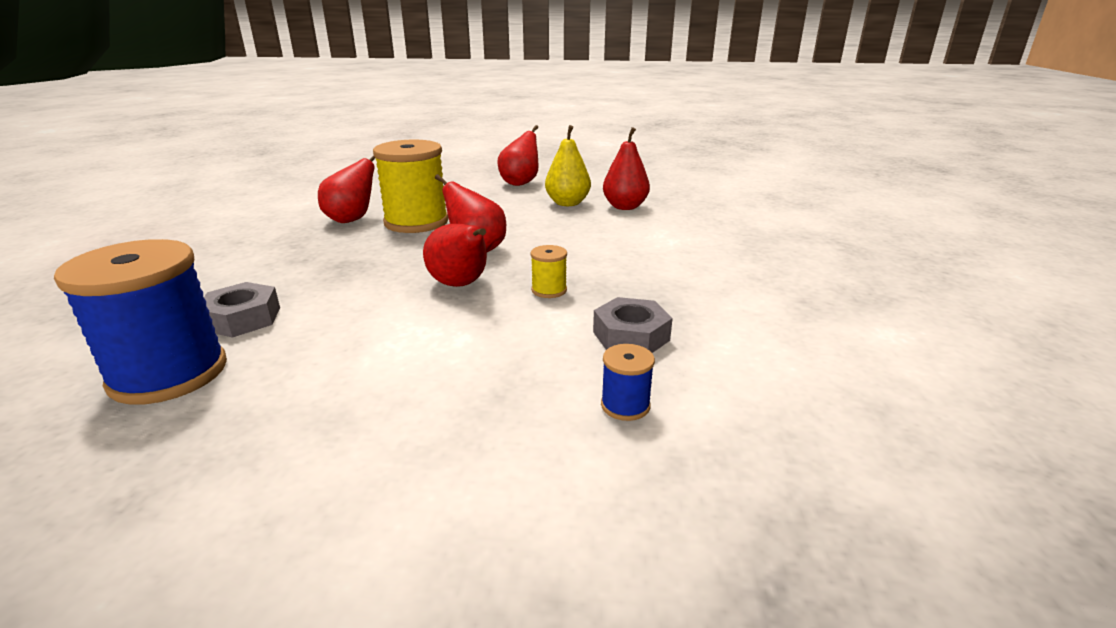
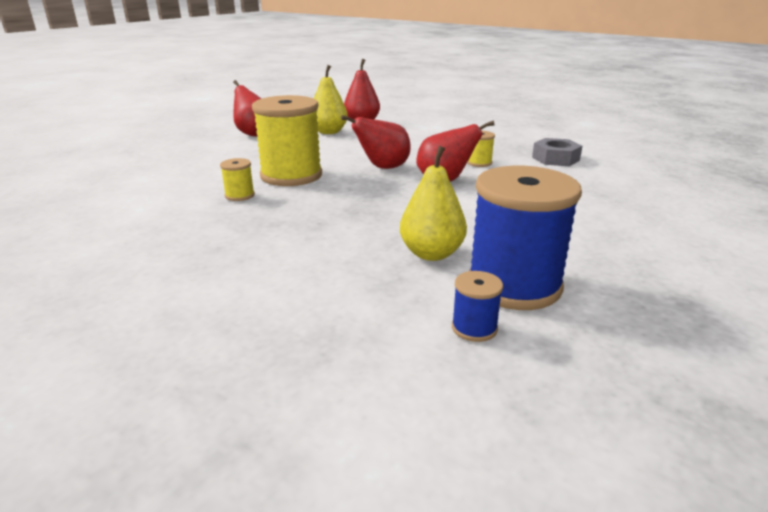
camera: 60 degrees left, 0 degrees up
grey nut [204,282,280,338] -> yellow pear [400,146,467,261]
red pear [318,155,375,223] -> yellow spool [220,158,255,201]
blue spool [601,344,655,421] -> blue spool moved to [452,271,503,342]

